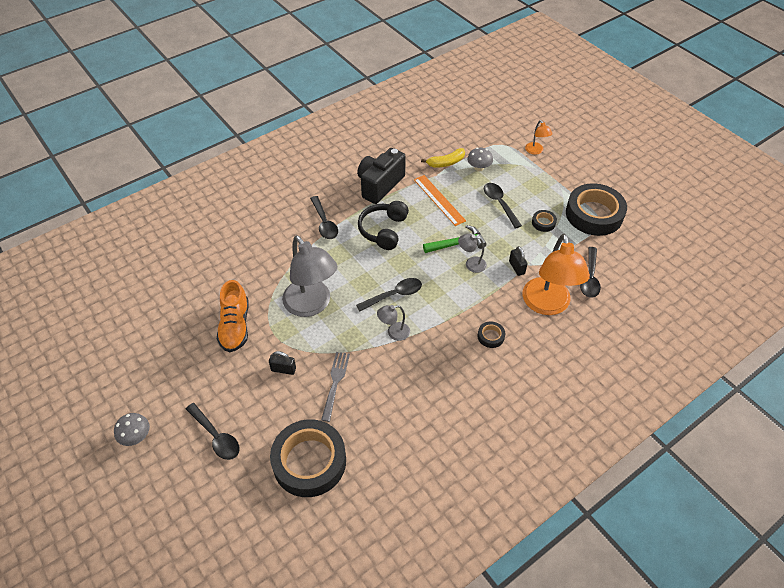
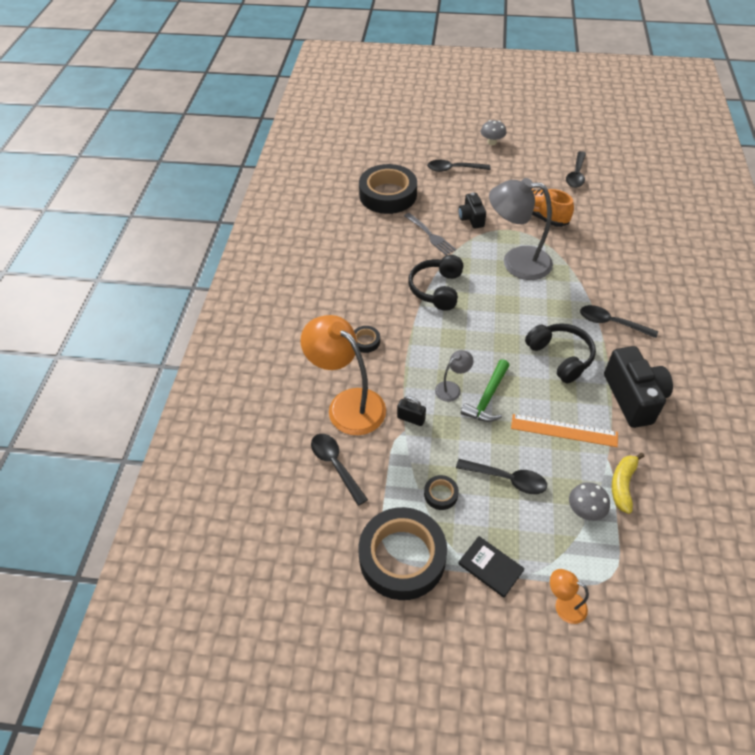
camera: 135 degrees right, 0 degrees up
black padlock [269,351,296,375] -> black camera [458,192,486,229]
black spoon [356,278,422,311] -> black spoon moved to [566,151,586,188]
grey lamp [377,305,410,341] -> black headphones [408,255,463,311]
none -> black book [458,536,525,598]

